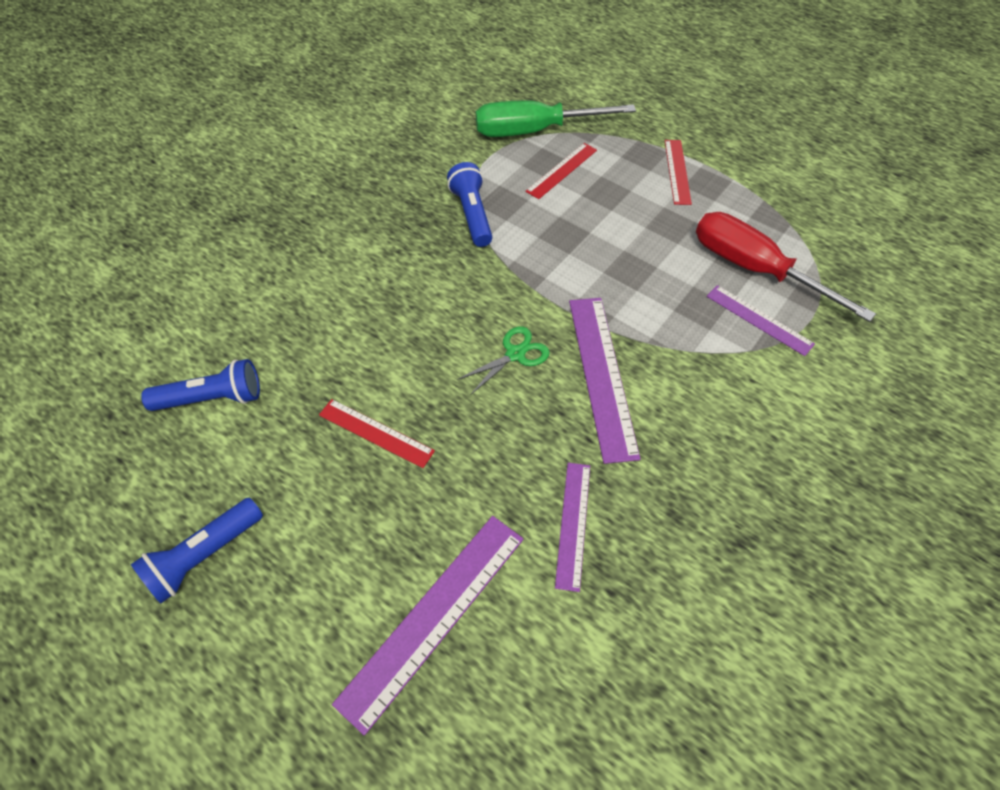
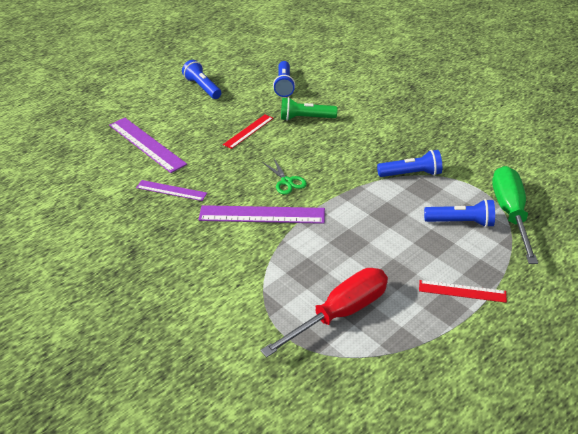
camera: 100 degrees right, 15 degrees down
red ruler [525,143,597,199] -> blue flashlight [424,199,495,227]
purple ruler [707,285,815,356] -> none
none -> green flashlight [281,97,337,121]

